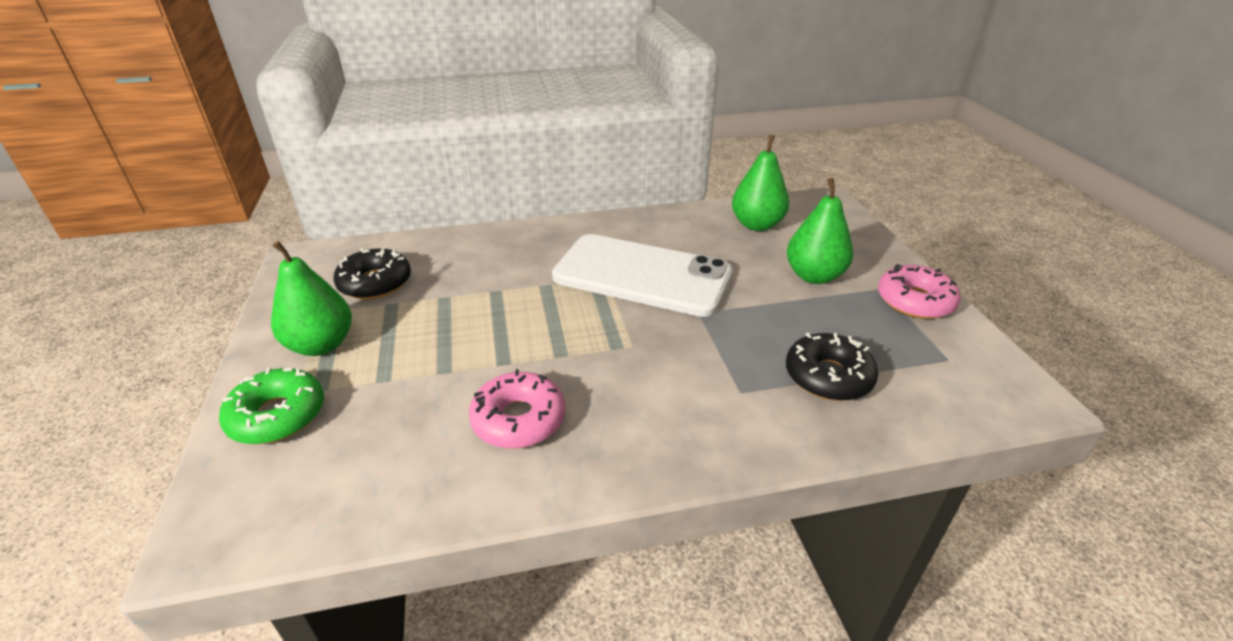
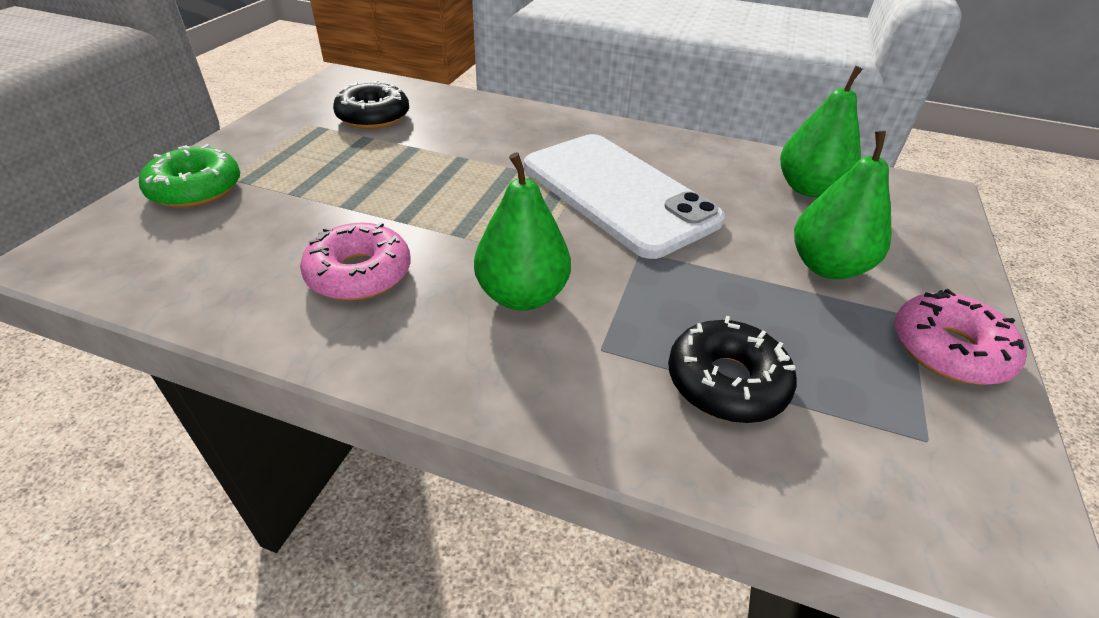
camera: 30 degrees right, 5 degrees up
green pear [271,241,352,356] -> green pear moved to [474,152,571,311]

